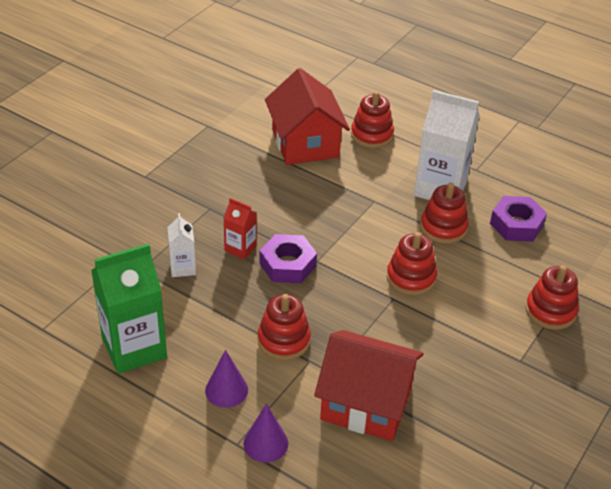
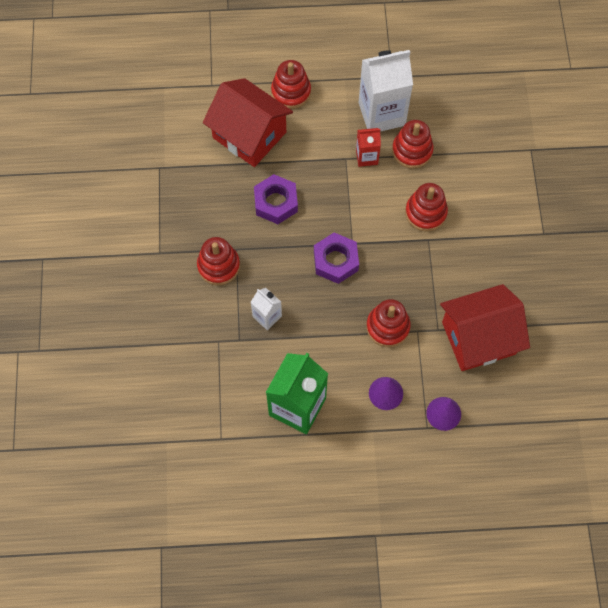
camera: 35 degrees left, 25 degrees up
red carton [223,198,257,260] -> red carton moved to [356,128,381,167]
purple nut [490,196,547,242] -> purple nut moved to [254,174,298,224]
red stacking toy [526,265,579,330] -> red stacking toy moved to [197,237,240,285]

